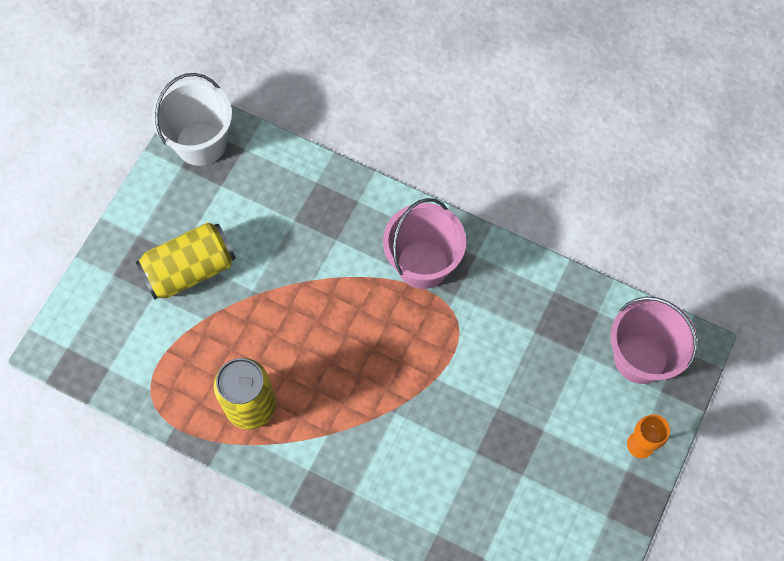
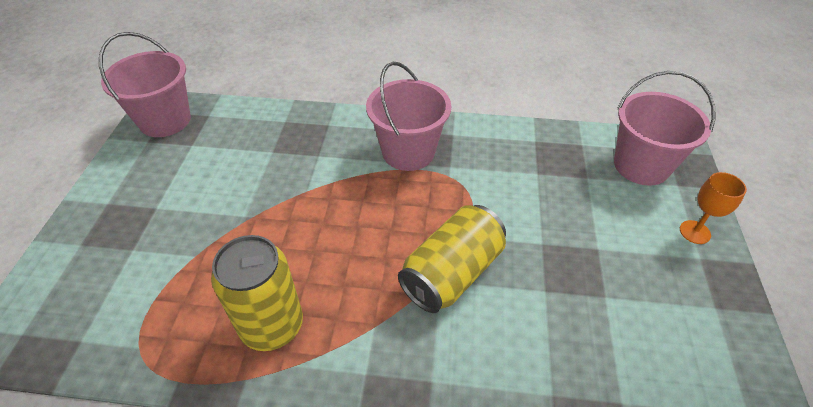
camera: 20 degrees left, 20 degrees down
yellow can [136,222,236,300] -> yellow can moved to [398,205,506,313]
white bucket [152,73,232,166] -> pink bucket [99,32,191,137]

